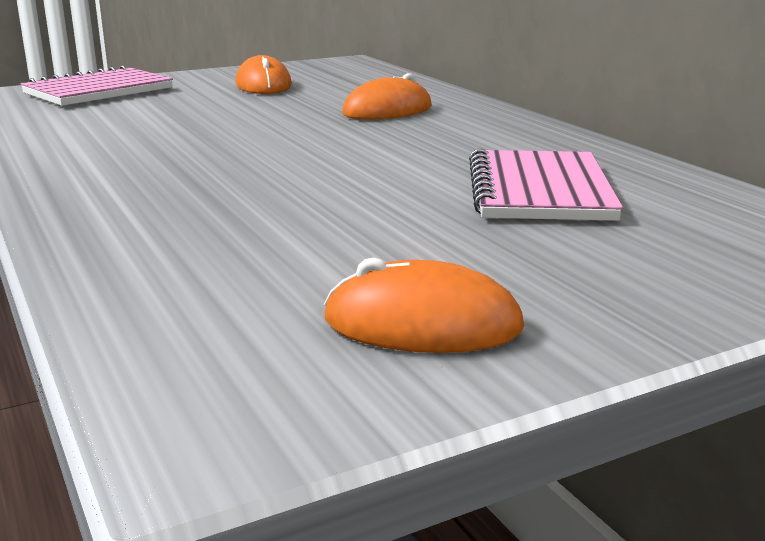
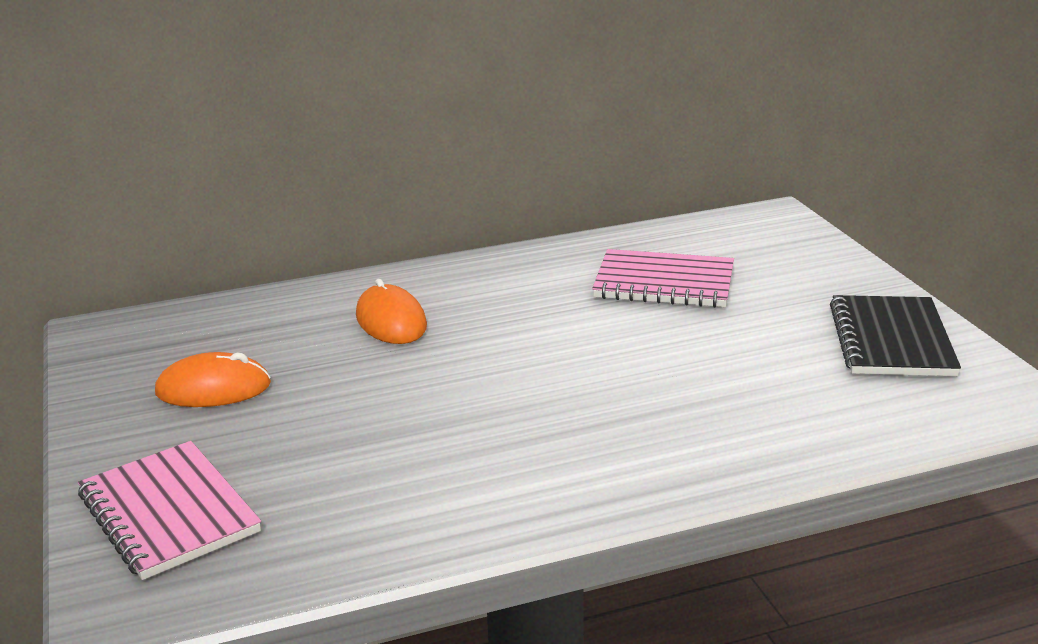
camera: 80 degrees left, 5 degrees up
orange mouse [324,257,524,353] -> black notebook [830,295,961,376]

